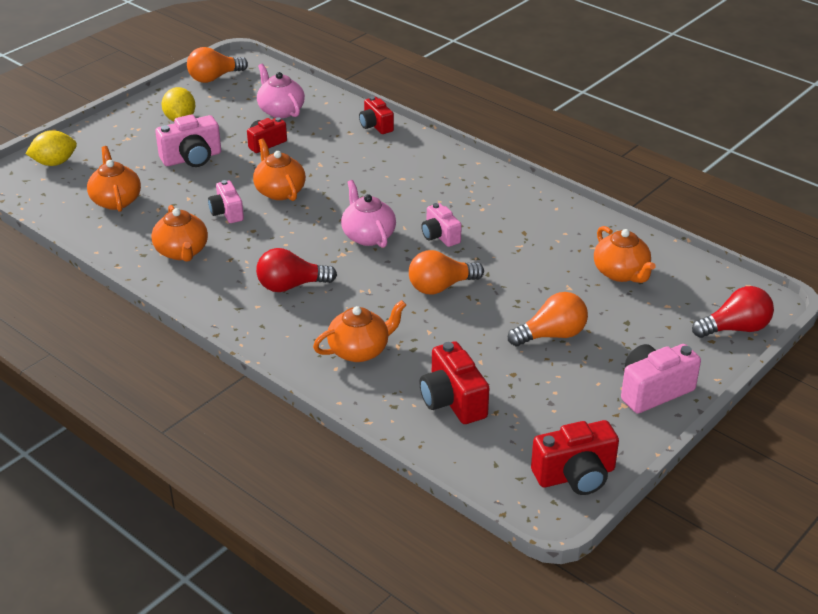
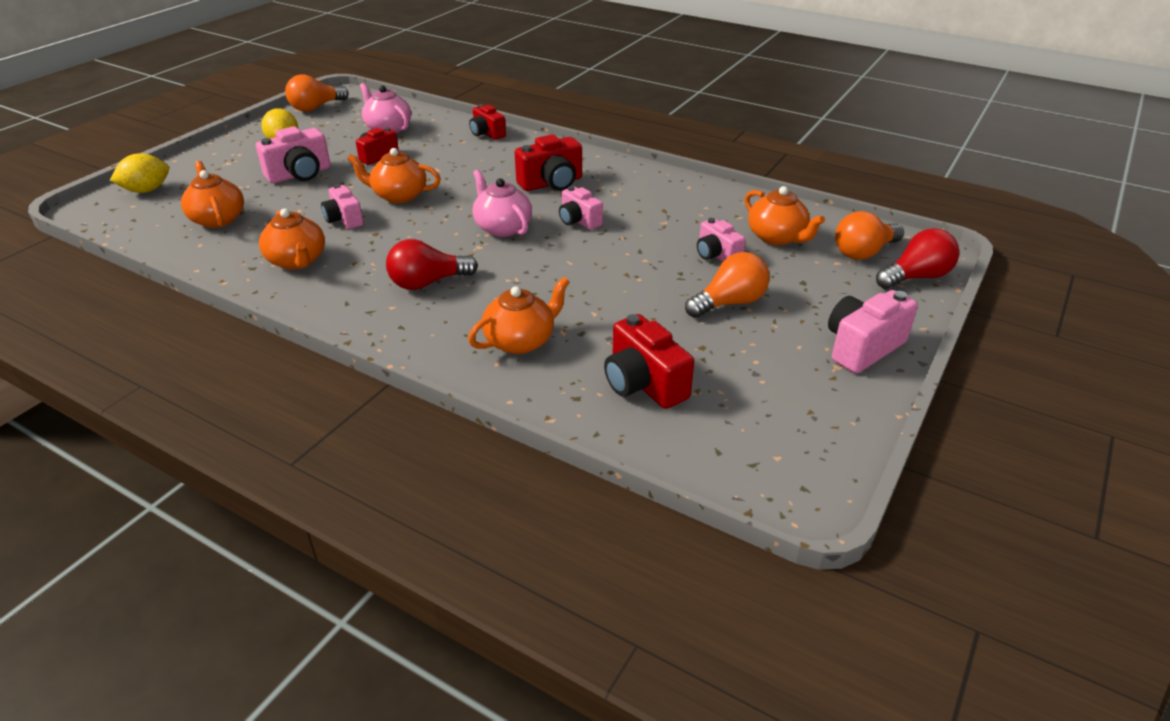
camera: 10 degrees left, 0 degrees up
orange teapot [253,138,306,201] -> orange teapot turned 45 degrees counterclockwise [347,148,441,203]
orange light bulb [409,250,484,294] -> orange light bulb moved to [835,211,904,260]
red camera [531,420,619,495] -> red camera moved to [515,134,582,191]
none -> pink camera [697,218,745,262]

